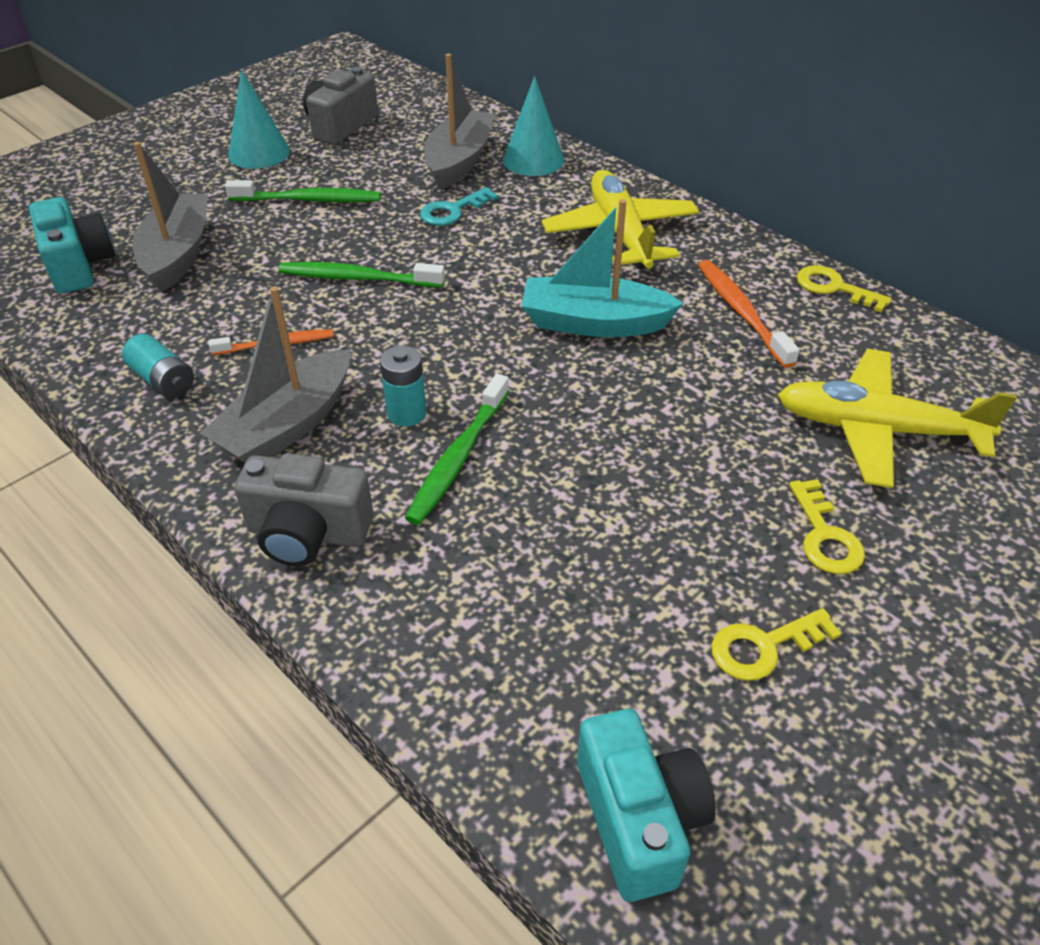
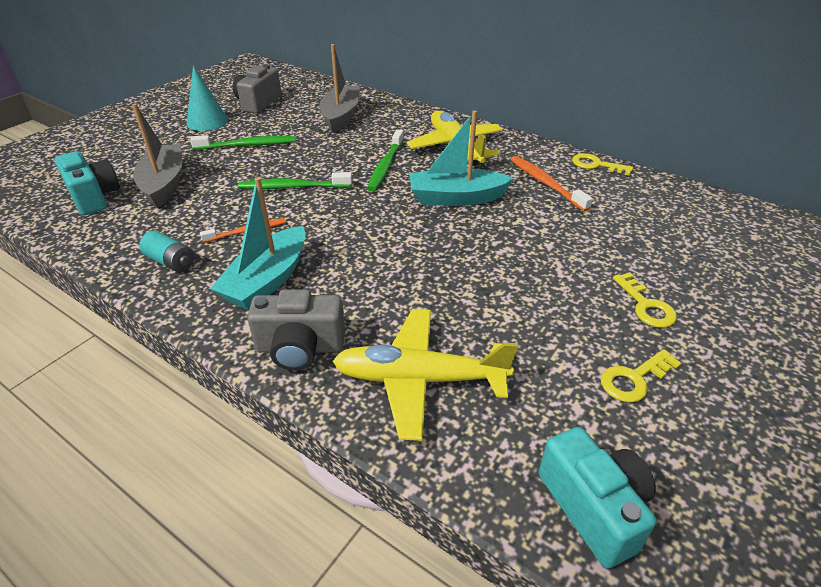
camera: 10 degrees left, 5 degrees down
grey boat [201,286,350,463] -> turquoise boat [210,177,306,310]
turquoise battery [380,346,427,427] -> none
green toothbrush [405,374,509,525] -> green toothbrush moved to [367,130,404,191]
turquoise key [420,187,498,226] -> none
turquoise cone [503,76,564,176] -> none
yellow plane [778,349,1017,488] -> yellow plane moved to [333,309,518,441]

